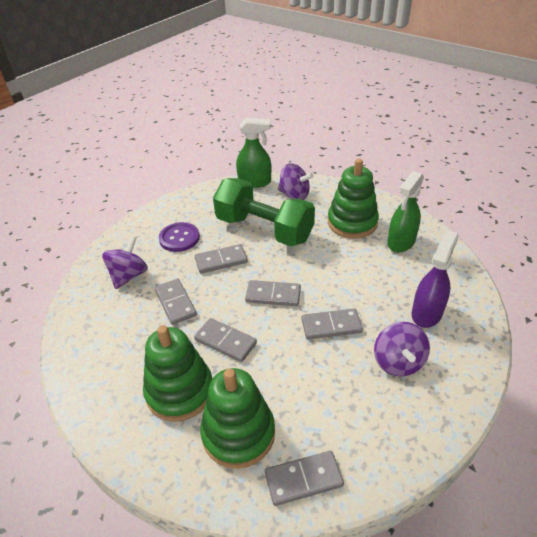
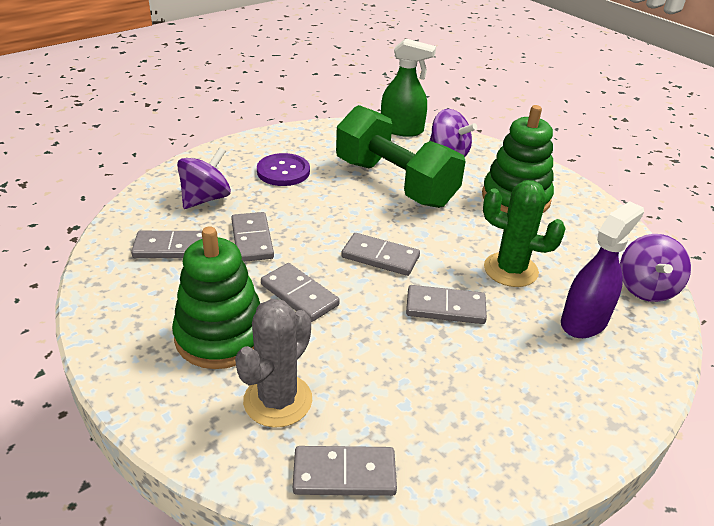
camera: 10 degrees right, 5 degrees down
grey domino [195,244,248,274] -> grey domino moved to [131,231,202,258]
green stacking toy [200,368,275,469] -> grey cactus [235,299,312,428]
purple spinning top [374,322,430,376] -> purple spinning top moved to [620,234,691,302]
green spray bottle [387,171,424,253] -> none
none -> green cactus [483,180,566,287]

